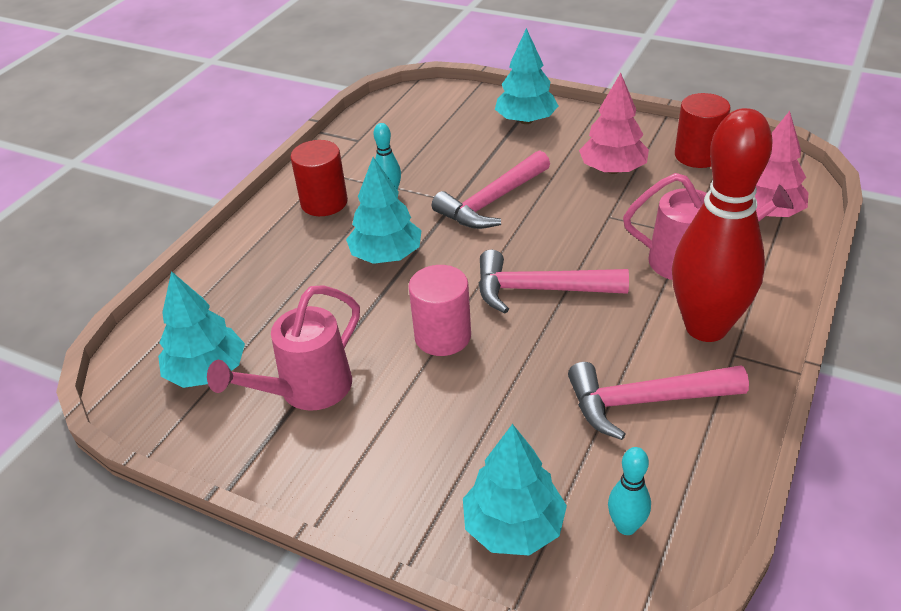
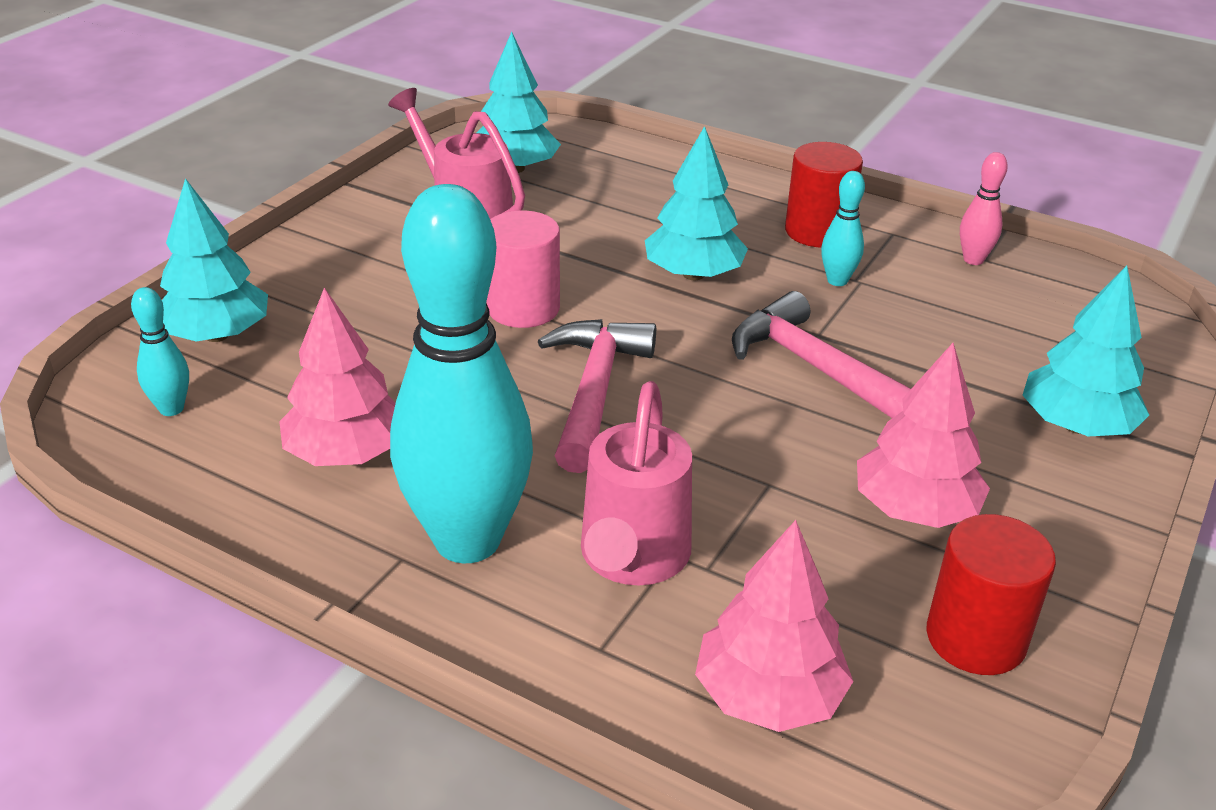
camera: 90 degrees right, 5 degrees down
pink hammer [568,362,749,440] -> pink tree [279,288,396,466]
red bowling pin [672,108,773,342] -> turquoise bowling pin [390,184,533,563]
none -> pink bowling pin [960,152,1008,265]

